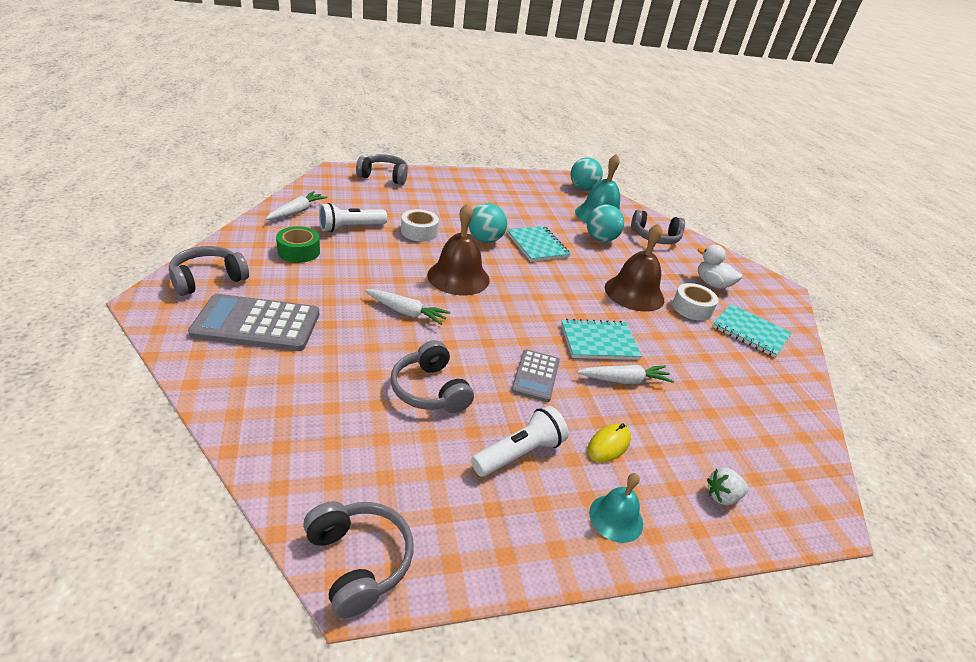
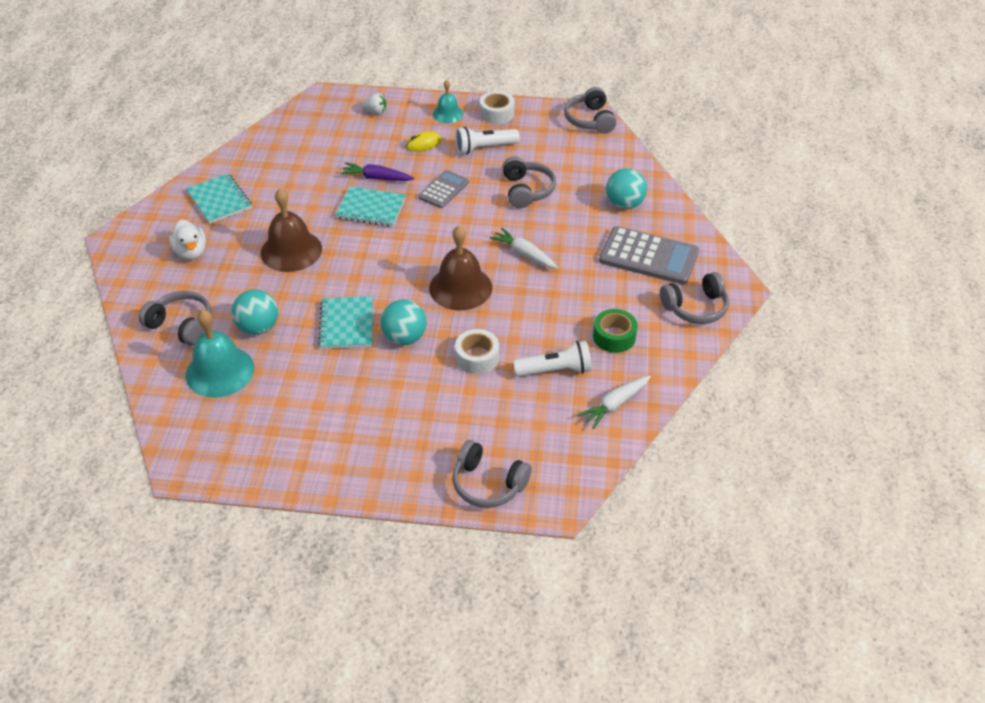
camera: 155 degrees left, 10 degrees up
turquoise ball [570,157,603,190] -> turquoise ball moved to [606,168,647,209]
white carrot [577,365,674,384] -> purple carrot [340,162,415,181]
white tape [672,283,718,321] -> white tape moved to [480,91,514,124]

